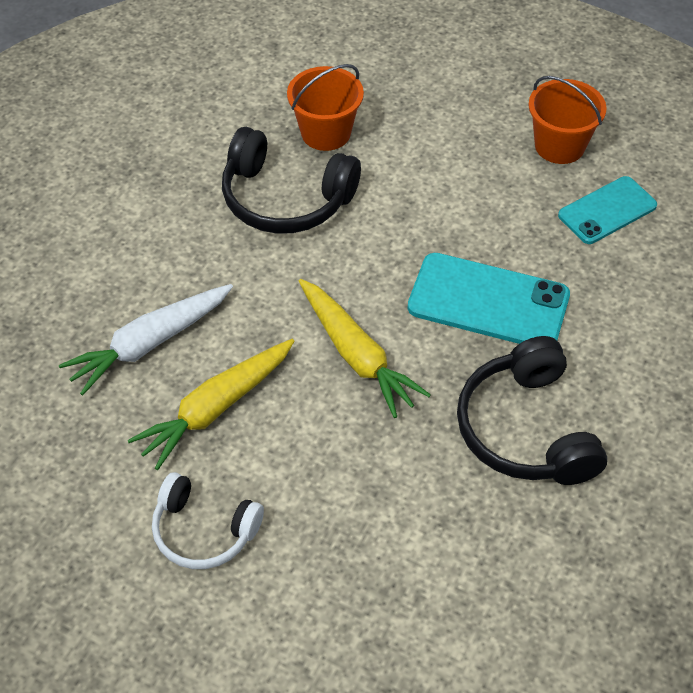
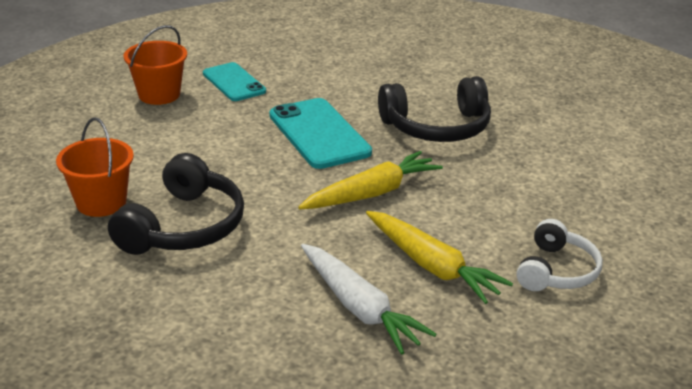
camera: 90 degrees left, 20 degrees down
turquoise phone [408,253,570,344] -> turquoise phone turned 45 degrees counterclockwise [269,98,372,169]

